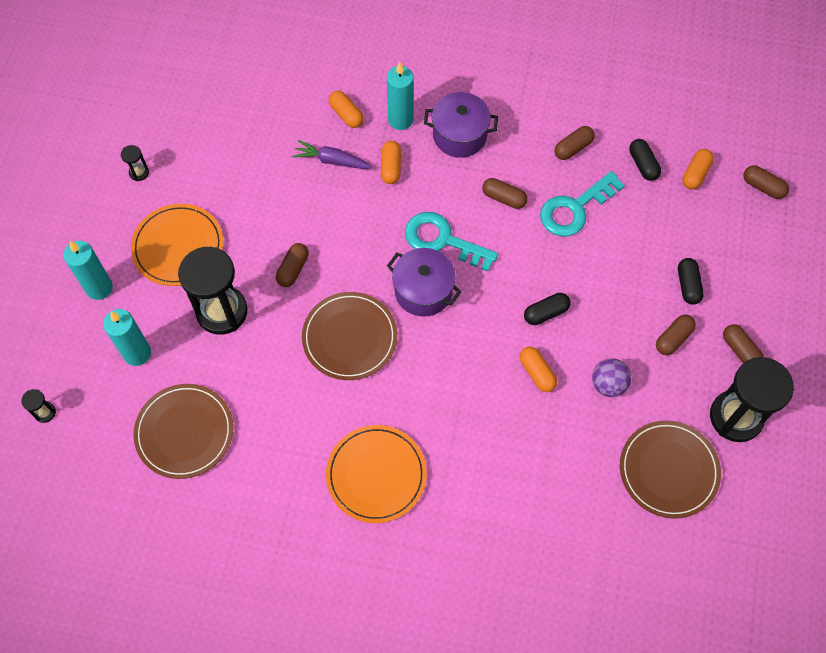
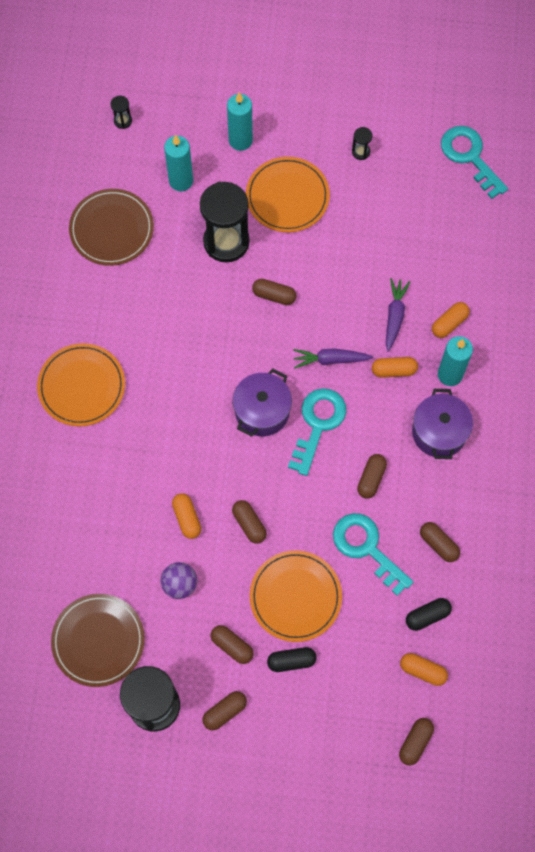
camera: 85 degrees right, 5 degrees up
brown plate [302,292,397,380] -> none
orange capsule [520,347,557,392] -> orange capsule turned 75 degrees counterclockwise [172,493,201,539]
black capsule [524,293,571,325] -> brown capsule [232,500,267,544]
none -> orange plate [250,550,342,642]
none -> purple carrot [293,348,373,368]
none -> turquoise key [441,126,508,199]

